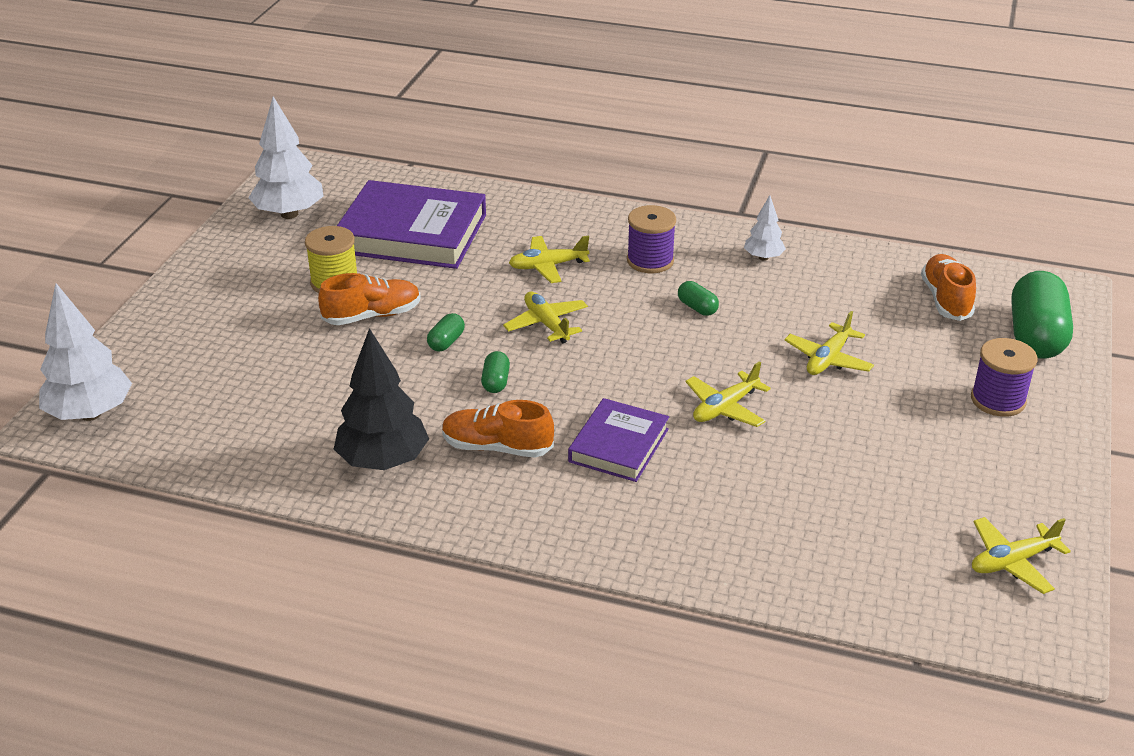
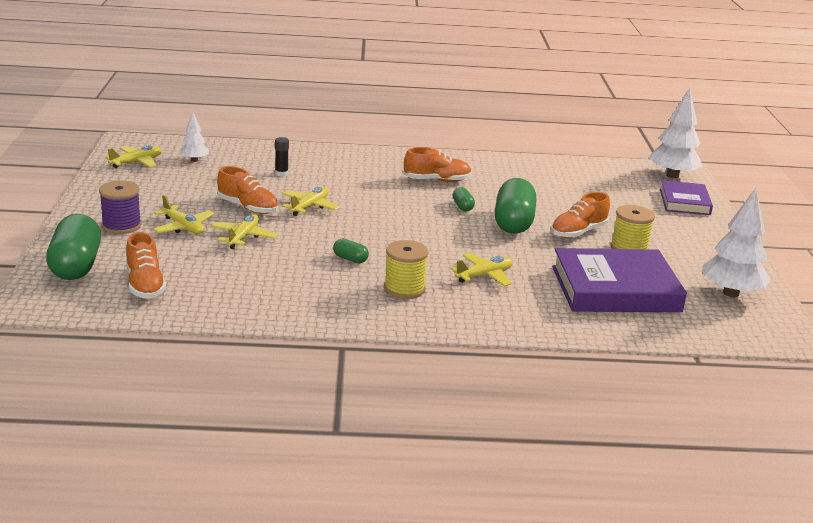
camera: 160 degrees right, 10 degrees down
black tree [334,328,429,470] -> none
green capsule [427,313,465,352] -> green capsule [495,178,536,234], size x2.24
yellow plane [503,292,588,343] -> yellow plane moved to [153,195,214,234]
purple book [568,398,669,482] -> purple book moved to [660,180,713,215]
purple spool [627,205,676,273] -> yellow spool [384,240,429,299]
white tree [744,195,786,261] -> white tree moved to [179,113,209,162]
none -> orange shoe [217,166,278,214]
none -> black glue stick [275,137,289,177]

